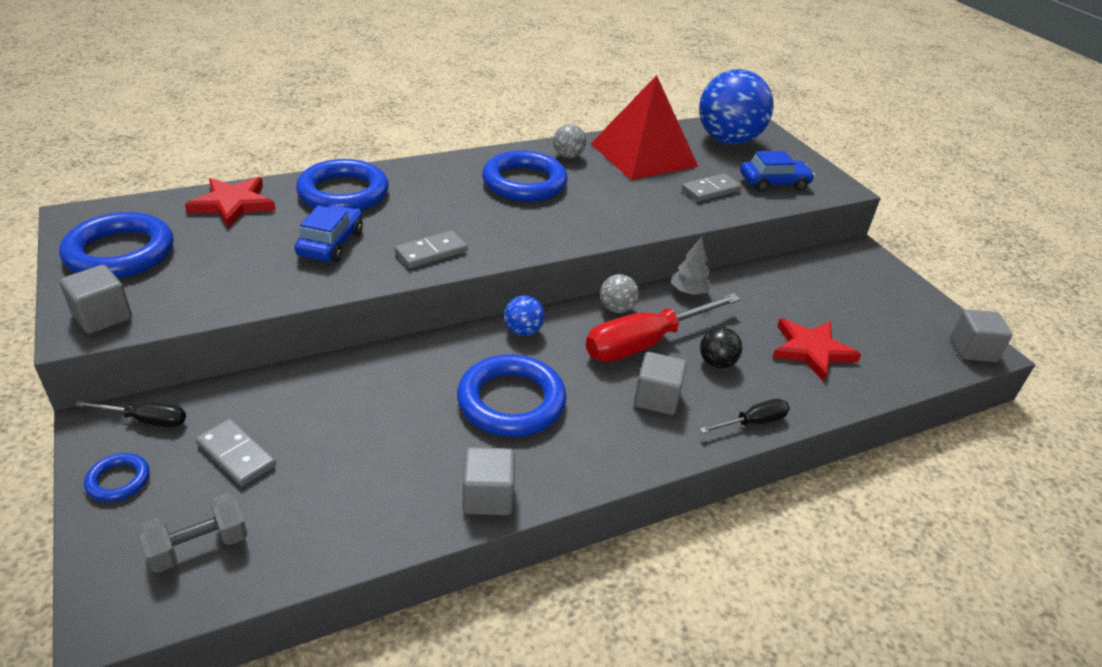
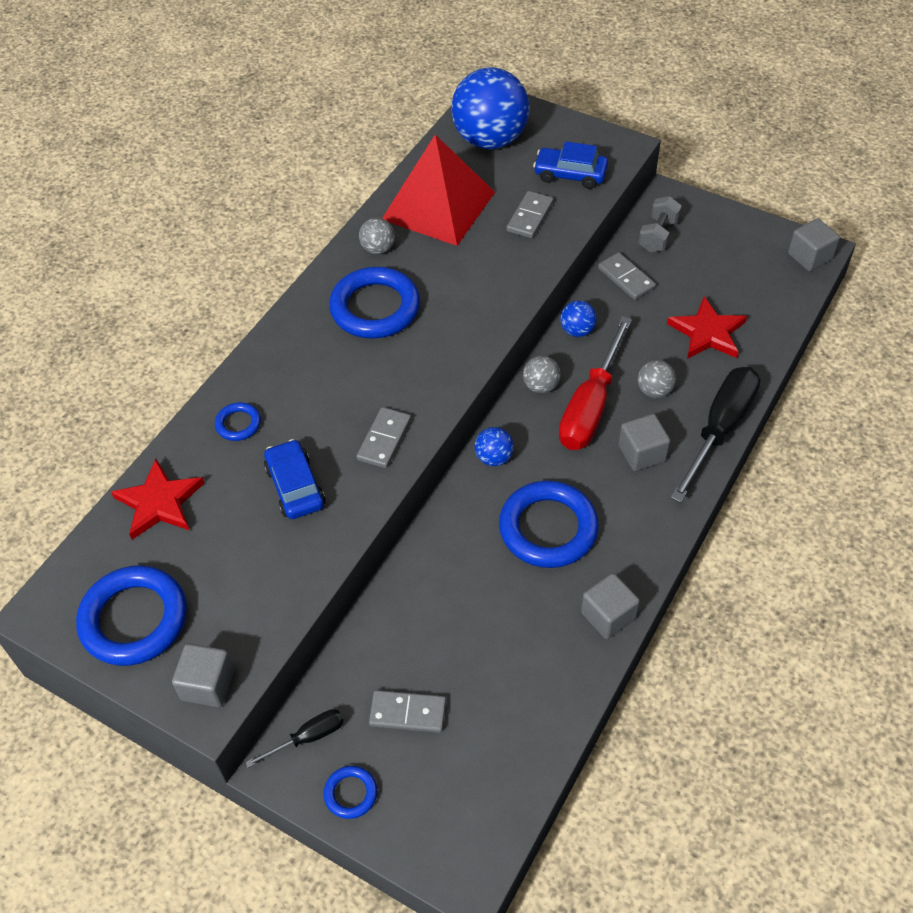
camera: 30 degrees left, 15 degrees up
grey dumbbell [139,492,247,573] -> grey dumbbell moved to [638,196,682,252]
blue ring [296,159,389,211] -> blue ring [215,402,261,441], size x0.47
grey tree [671,237,712,295] -> blue ball [560,300,597,337]
black ball [700,327,742,369] -> grey ball [638,360,676,398]
black screwdriver [700,399,790,433] -> black screwdriver [670,367,761,503], size x2.02
blue car [740,151,815,192] -> blue car turned 120 degrees counterclockwise [533,141,608,189]
none -> grey domino [598,252,656,300]

